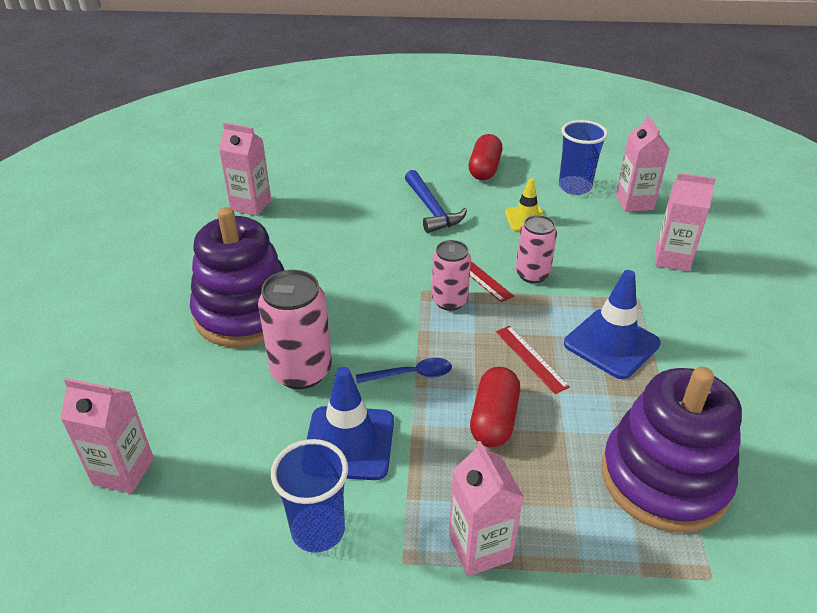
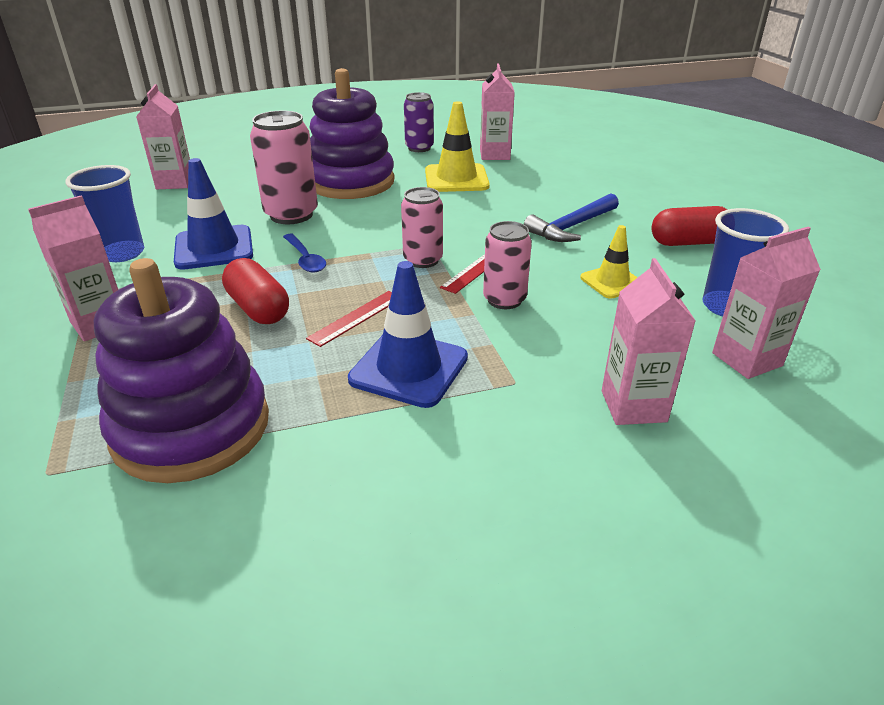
camera: 70 degrees right, 5 degrees down
red capsule [470,367,520,447] -> red capsule turned 60 degrees clockwise [222,258,289,324]
none -> purple can [404,92,434,152]
none -> yellow traffic cone [425,101,490,192]

